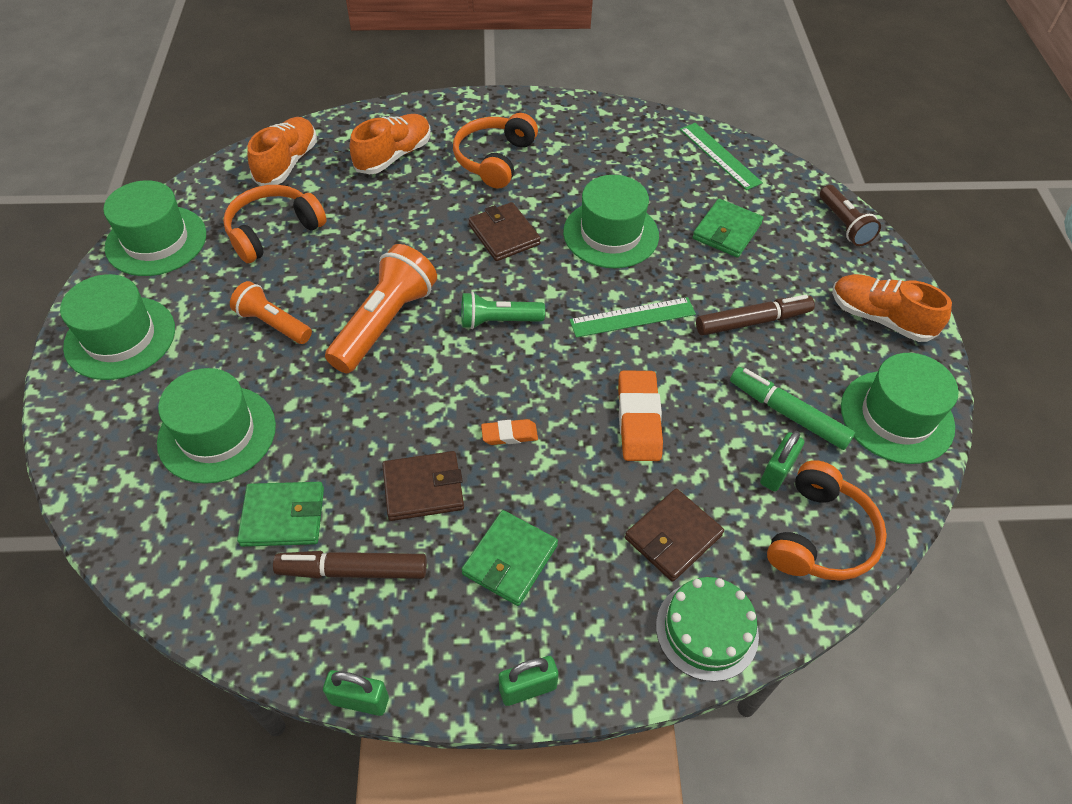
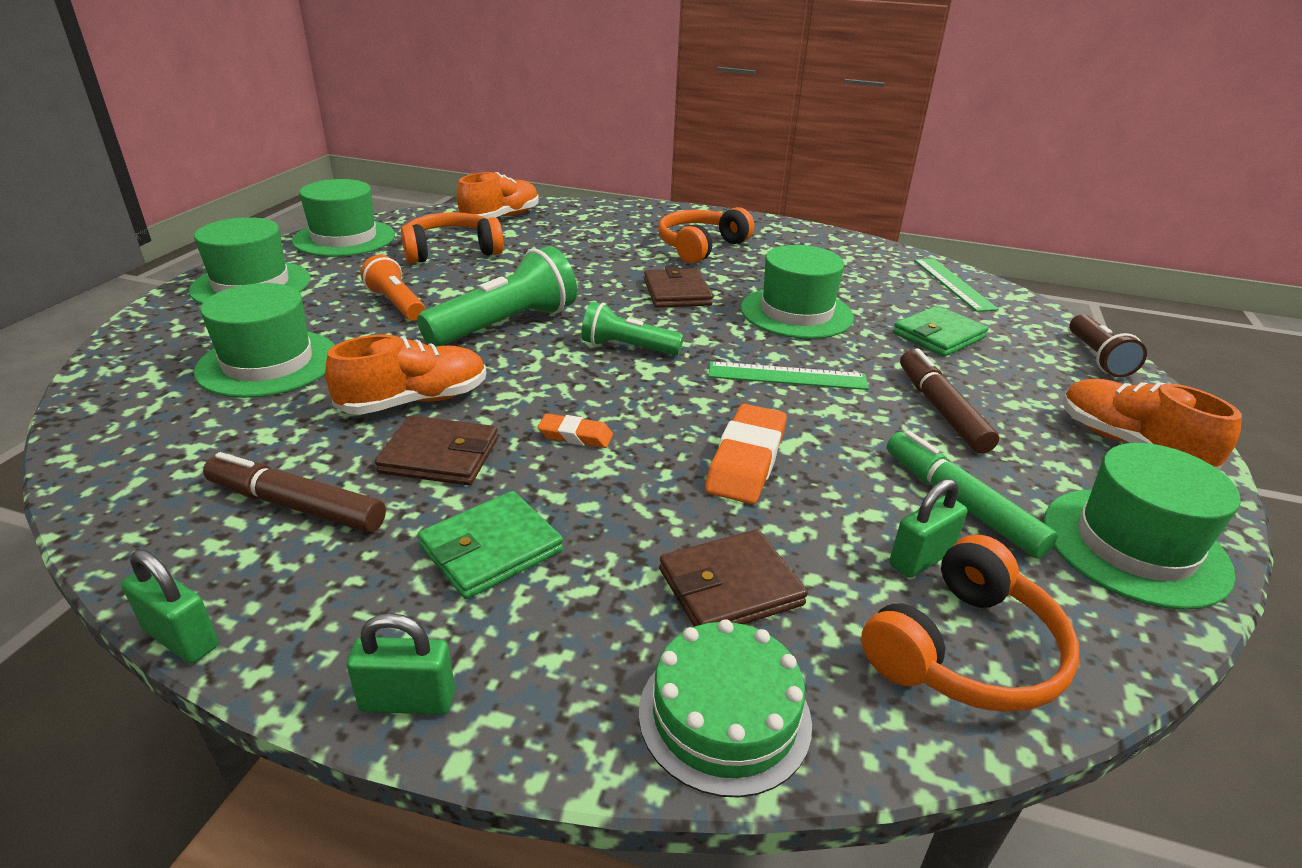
camera: 20 degrees right, 20 degrees down
green wallet [237,482,324,547] -> none
orange flashlight [325,244,437,373] -> green flashlight [417,246,577,347]
orange shoe [350,114,431,174] -> orange shoe moved to [325,334,486,415]
brown marker [696,295,815,336] -> brown marker turned 105 degrees counterclockwise [900,348,999,454]

